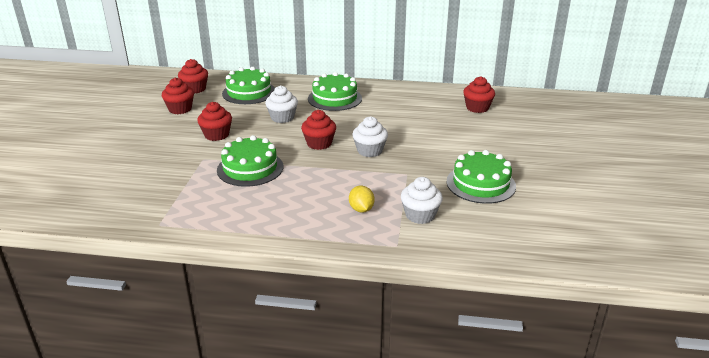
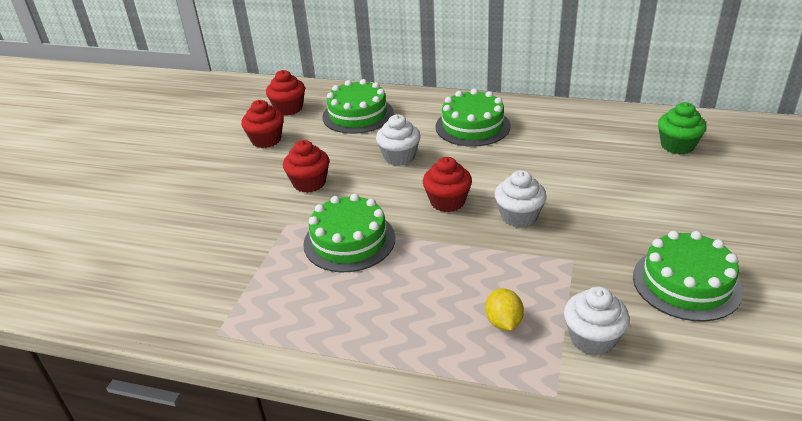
camera: 10 degrees right, 5 degrees up
red cupcake [463,76,495,113] -> green cupcake [658,102,707,154]

